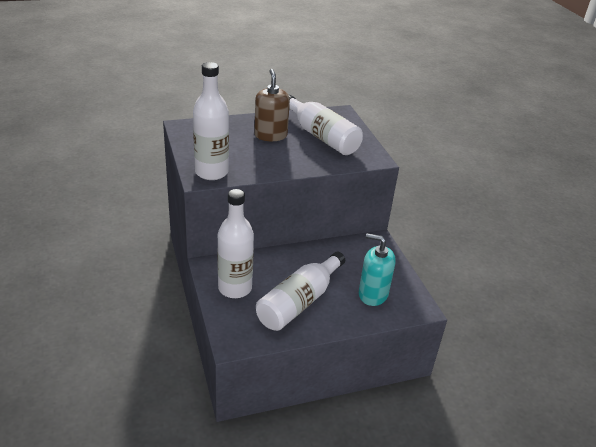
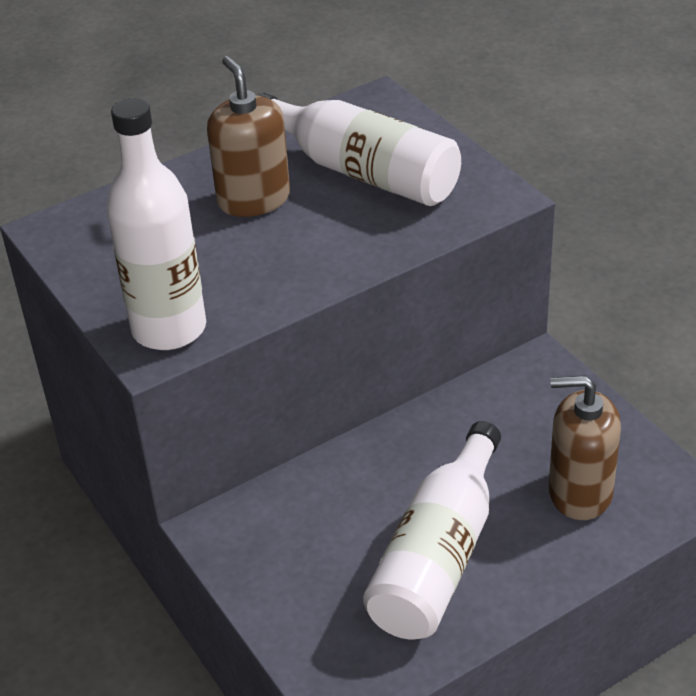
camera: 10 degrees left, 5 degrees up
white bottle [217,189,254,298] -> none
turquoise soap dispenser [359,233,395,306] -> brown soap dispenser [549,375,621,520]

